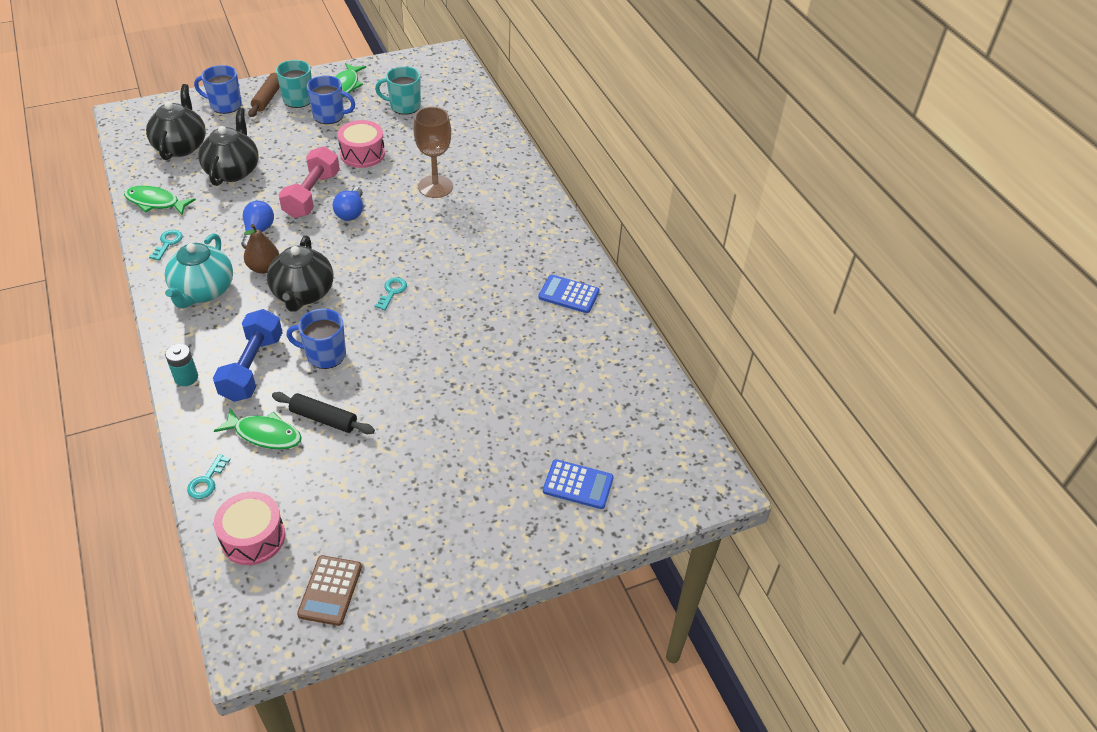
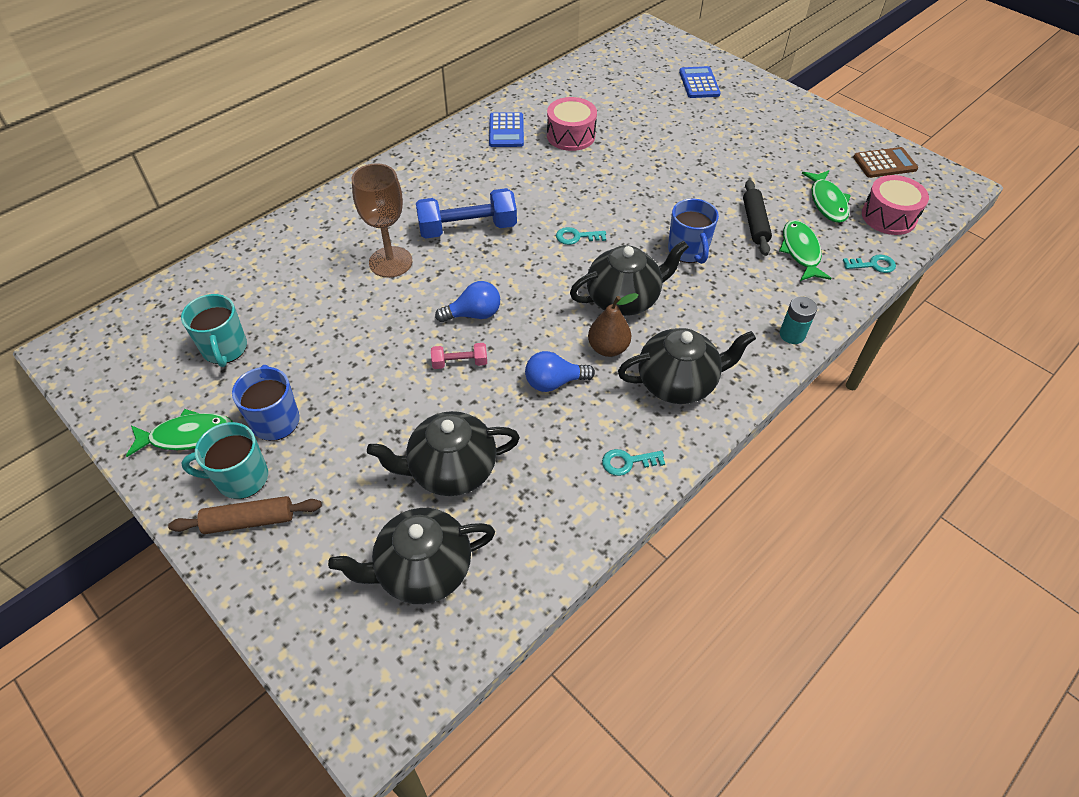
camera: 110 degrees left, 5 degrees up
green fish [124,186,196,215] -> green fish moved to [802,170,851,223]
turquoise teapot [165,233,233,308] -> black teapot [618,328,756,404]
blue mug [194,65,242,114] -> none
blue dumbbell [213,309,283,402] -> blue dumbbell moved to [416,188,517,238]
pink dumbbell [278,146,340,218] -> pink dumbbell [431,343,487,369], size x0.50
pink drum [338,120,385,168] -> pink drum moved to [547,97,597,151]

